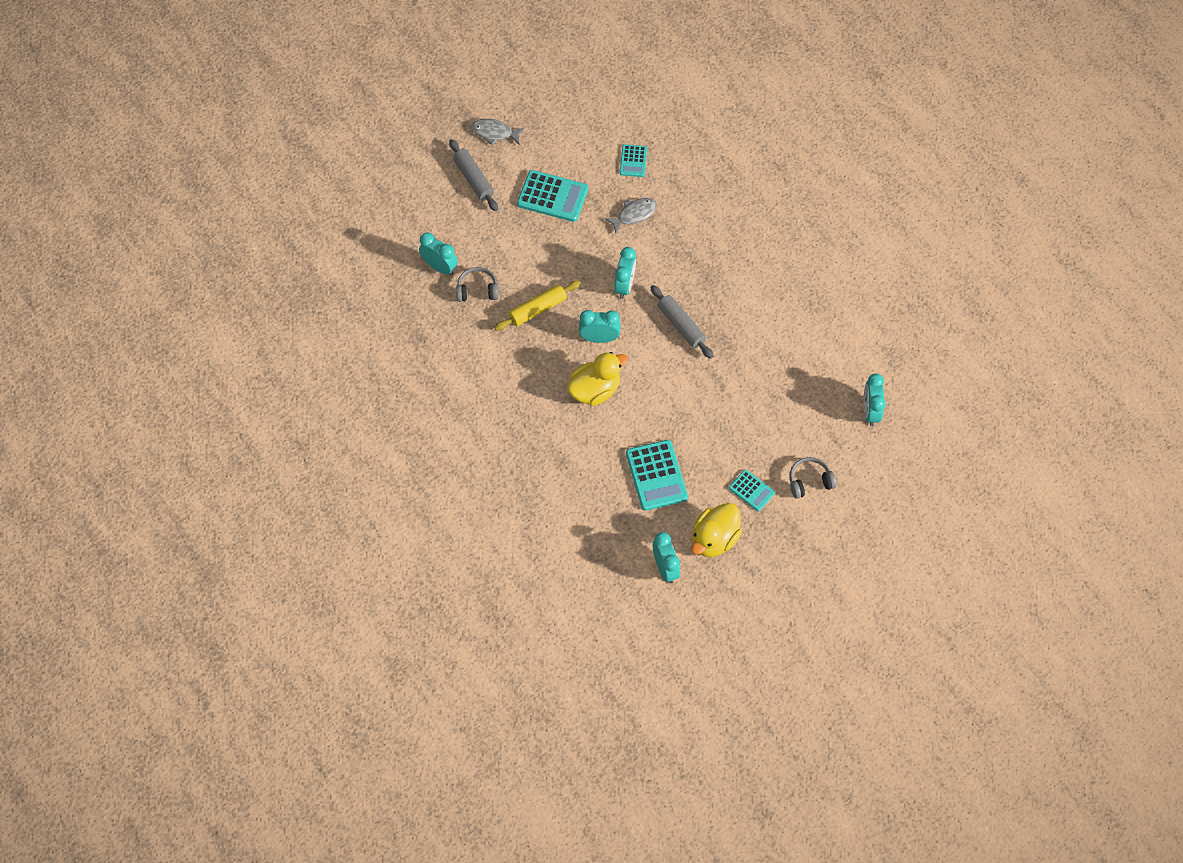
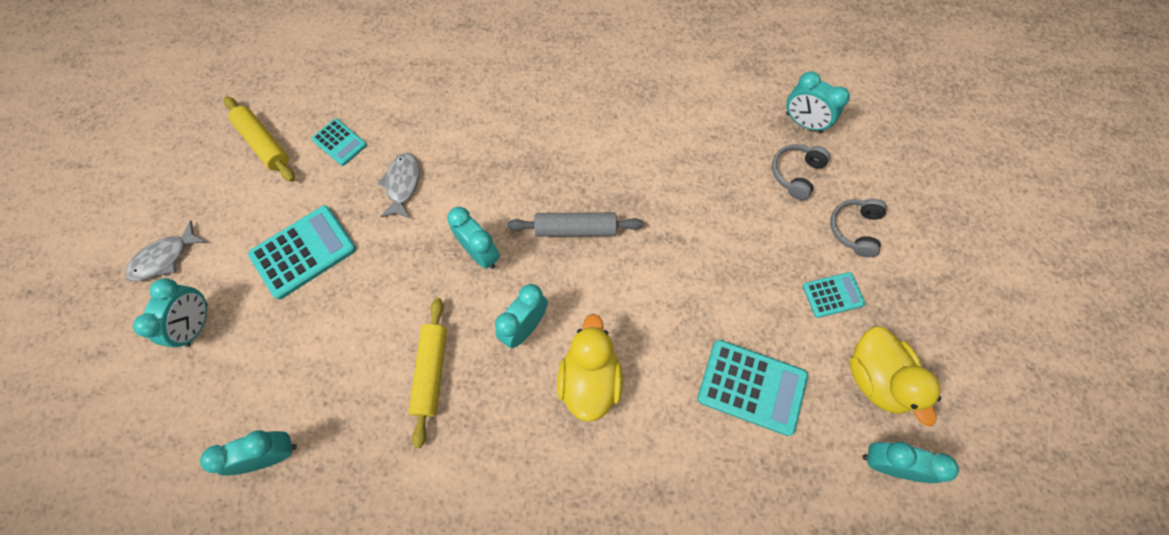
camera: 55 degrees left, 5 degrees up
grey rolling pin [449,139,498,211] -> turquoise clock [133,278,208,347]
grey headphones [456,267,499,302] -> grey headphones moved to [772,144,830,200]
none -> yellow rolling pin [224,96,295,182]

